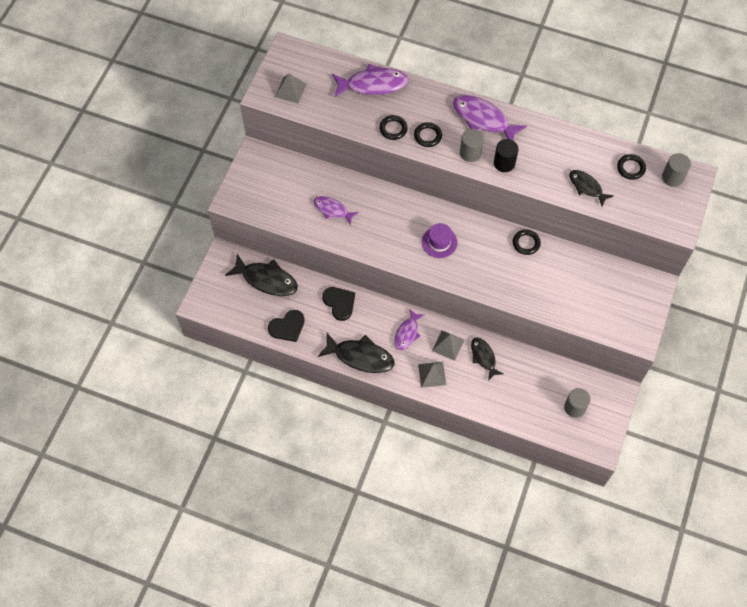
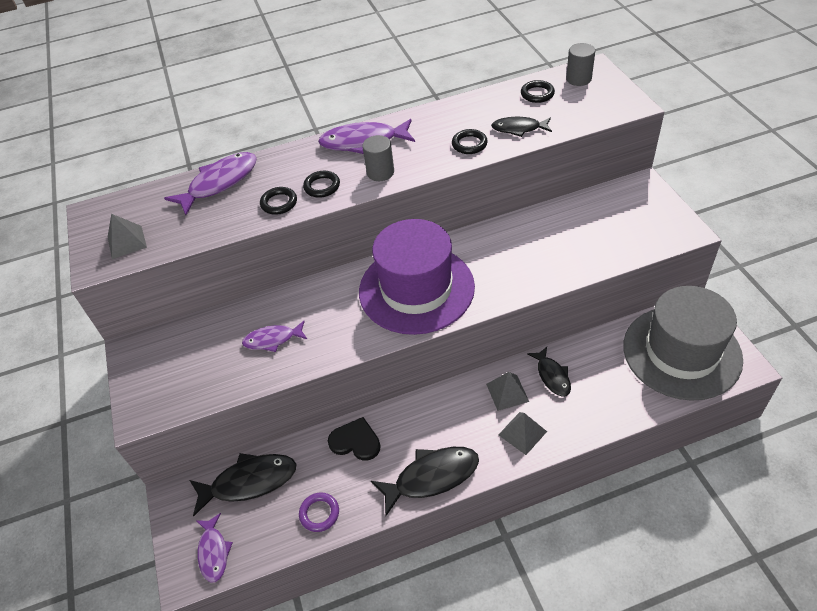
camera: 35 degrees left, 15 degrees down
black heart [268,310,305,342] -> purple ring [299,492,339,532]
purple fish [394,309,424,350] -> purple fish moved to [196,513,233,582]
purple hat [422,223,457,258] -> purple hat [359,219,475,335], size x2.45
black fish [471,337,503,381] -> black fish turned 135 degrees counterclockwise [527,347,571,397]
black cylinder [494,139,519,172] -> none
black ring [513,230,541,255] -> black ring moved to [452,129,488,154]
grey cylinder [564,388,591,418] -> grey hat [623,286,743,401]

